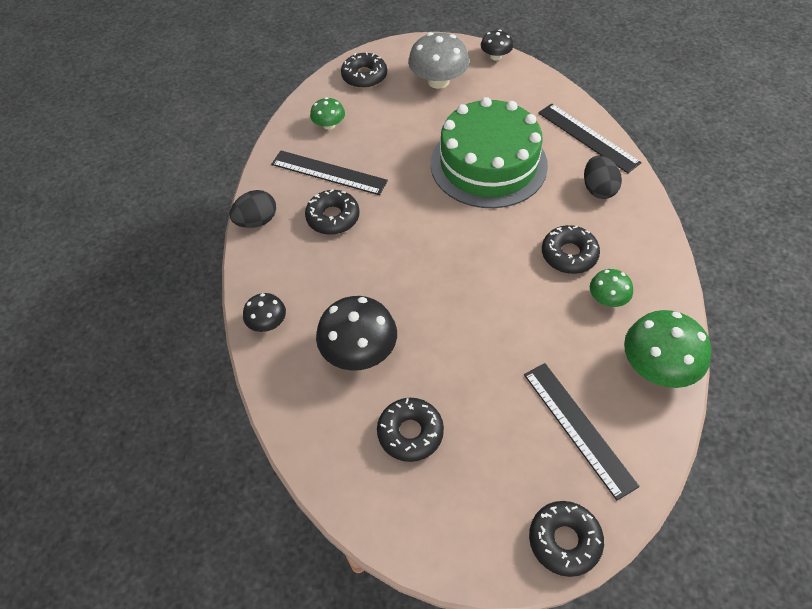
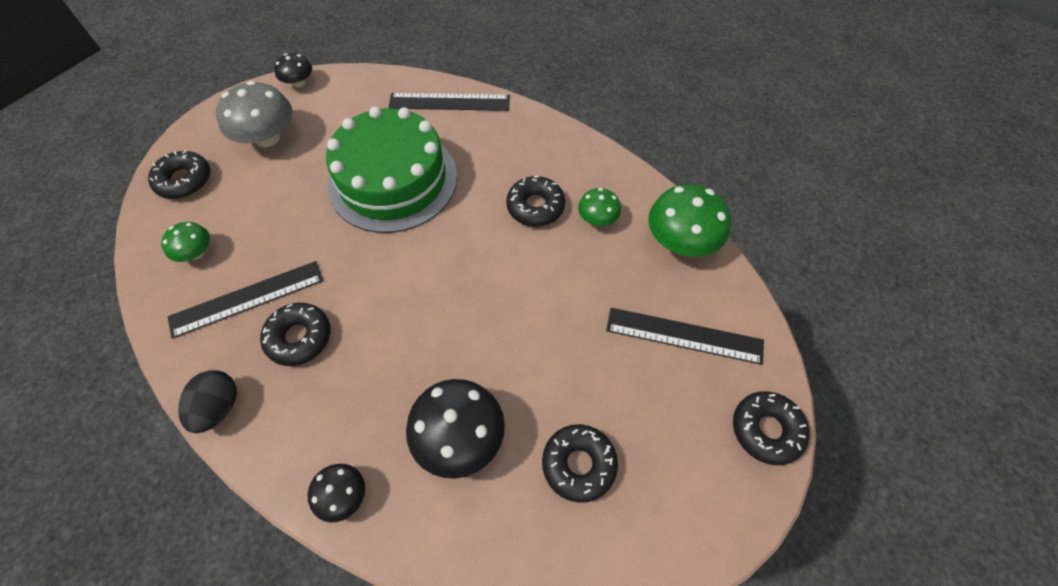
camera: 50 degrees left, 5 degrees up
black egg [584,155,622,199] -> none

